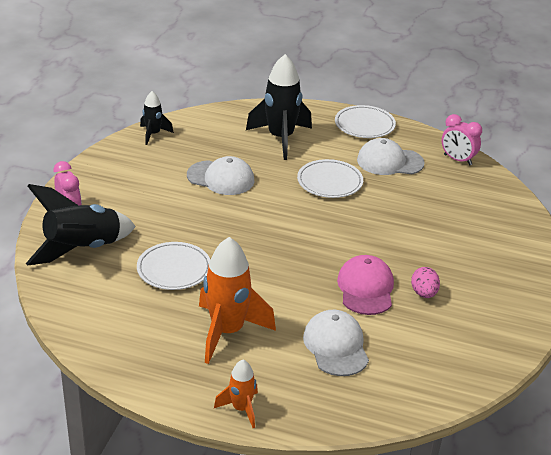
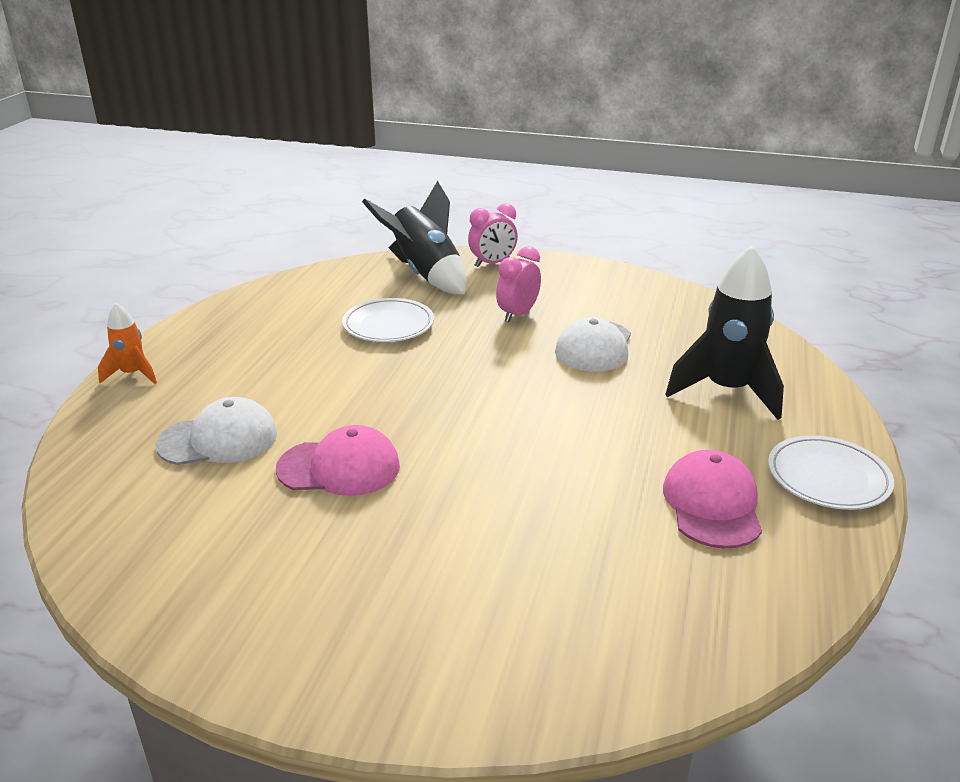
camera: 90 degrees right, 5 degrees down
black rocket [140,91,174,145] -> none
orange rocket [199,237,276,364] -> none
white plate [297,159,363,198] -> none
white cap [357,138,425,175] -> pink cap [663,450,762,549]
pink egg [411,267,440,298] -> none
pink clock [442,114,482,165] -> pink clock moved to [496,246,541,322]

